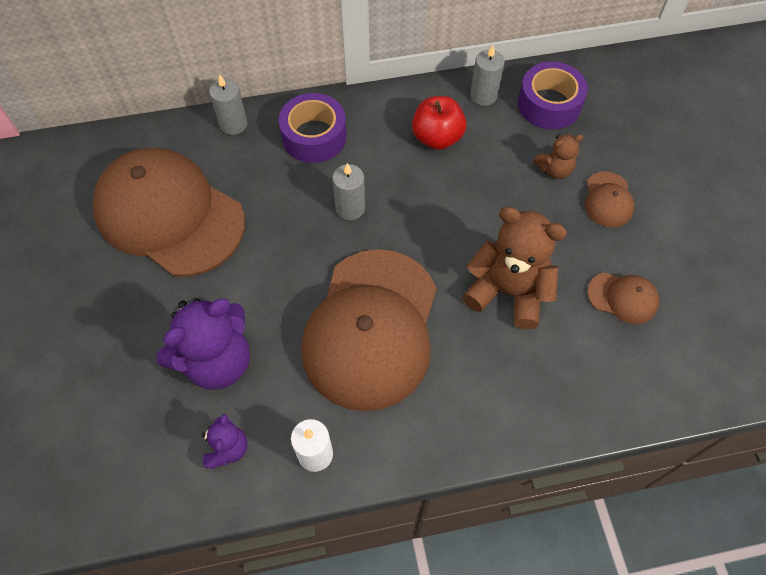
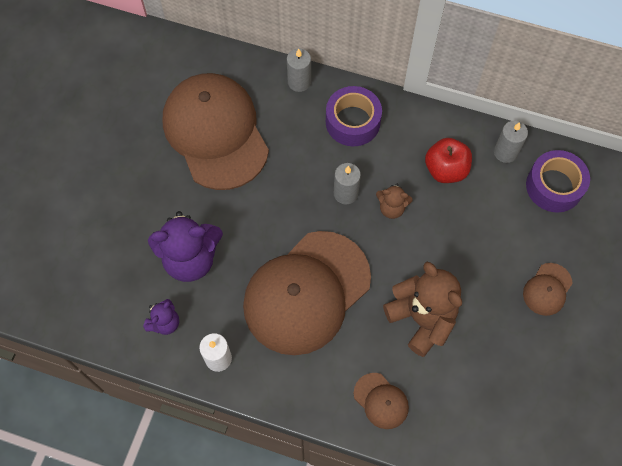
camera: 30 degrees right, 5 degrees up
brown teddy bear [533,134,583,179] -> brown teddy bear moved to [376,184,413,219]
brown cap [587,272,659,324] -> brown cap moved to [354,373,409,429]

